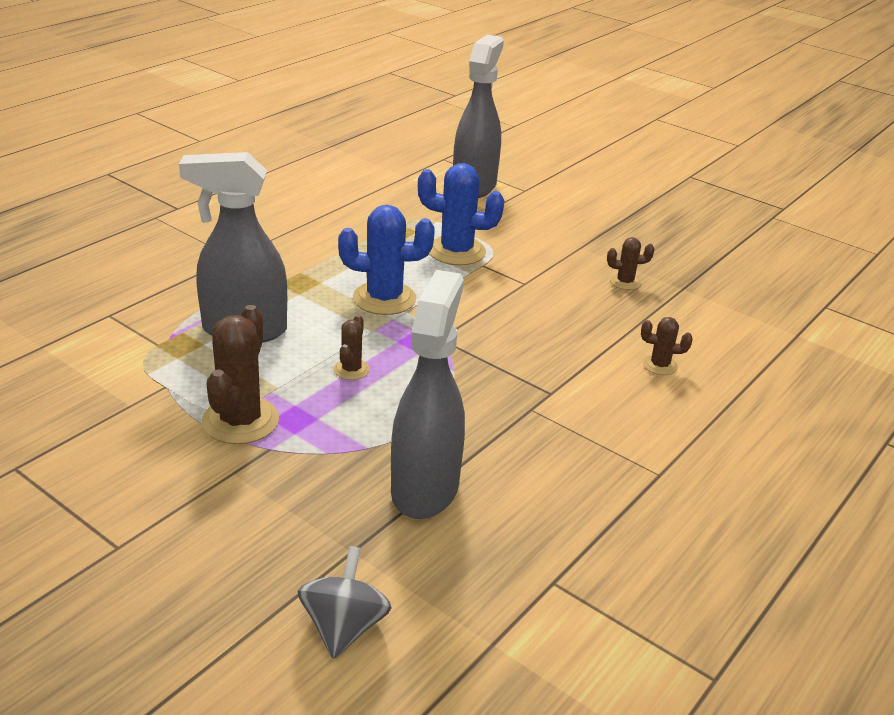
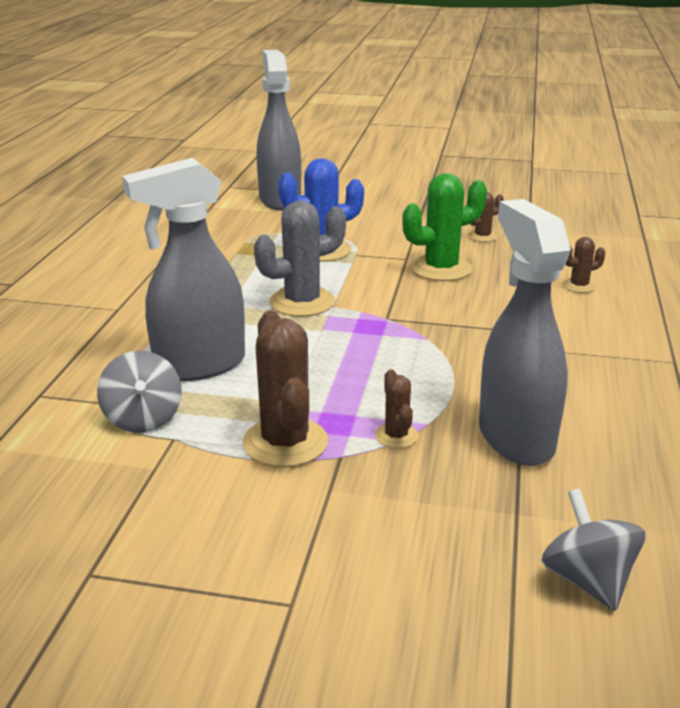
camera: 25 degrees left, 5 degrees down
brown cactus [333,315,370,380] -> brown cactus moved to [375,369,418,448]
blue cactus [338,205,435,315] -> grey cactus [254,201,346,317]
none -> grey spinning top [97,351,182,433]
none -> green cactus [402,173,487,281]

